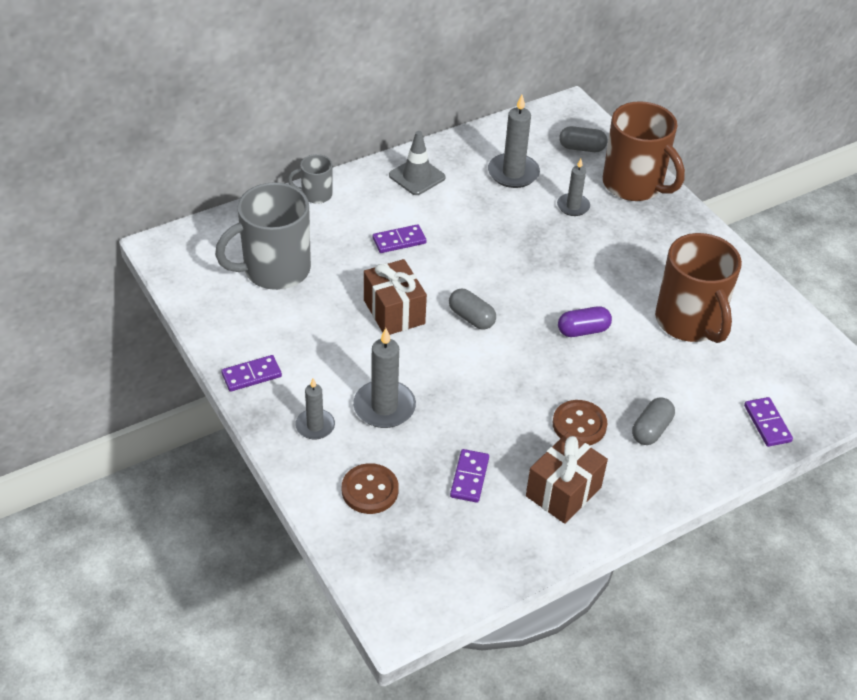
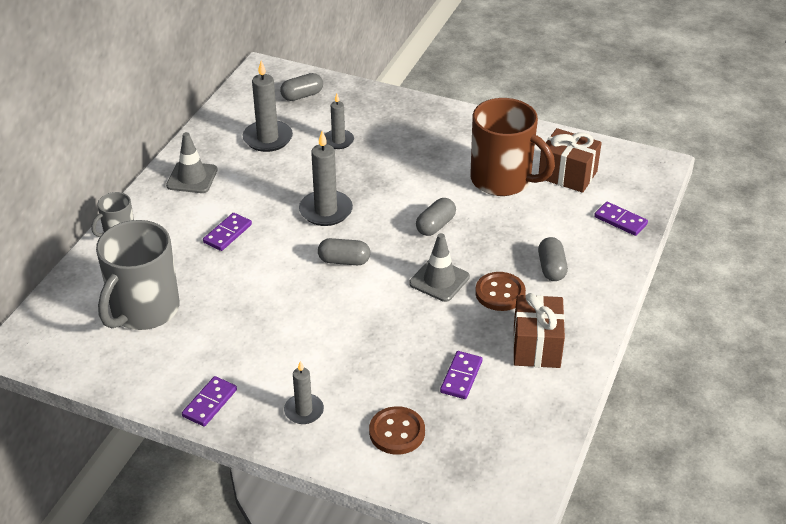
camera: 35 degrees left, 5 degrees down
grey candle [353,328,416,428] -> grey candle moved to [299,131,353,226]
brown gift [364,259,427,335] -> brown gift moved to [539,128,602,193]
purple domino [450,449,489,503] -> purple domino turned 45 degrees clockwise [440,351,482,399]
purple capsule [558,306,612,337] -> grey capsule [416,198,456,236]
brown mug [603,101,685,201] -> none
none -> grey traffic cone [409,233,470,302]

